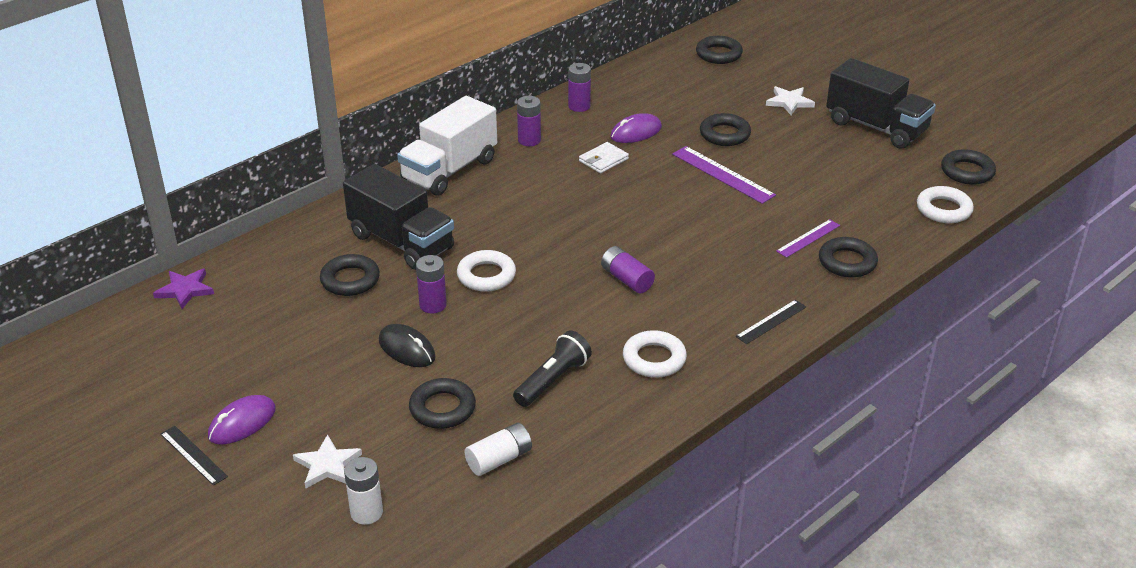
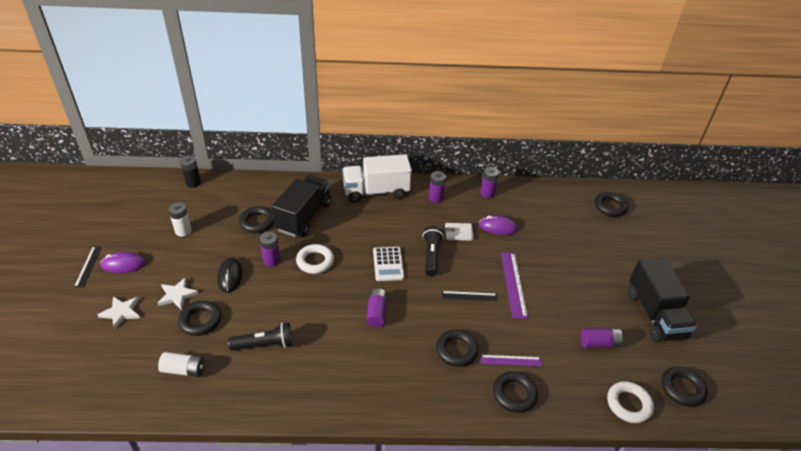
camera: 40 degrees right, 5 degrees up
purple star [153,269,214,309] -> black battery [180,155,201,188]
black truck [343,164,454,270] -> black truck turned 150 degrees counterclockwise [272,175,331,237]
white battery [344,457,383,525] -> white battery moved to [168,202,192,237]
white ring [623,330,687,378] -> none
black ring [700,113,751,146] -> black ring moved to [436,329,479,367]
black ruler [736,300,806,344] -> black ruler moved to [442,291,498,301]
white star [766,86,815,115] -> white star moved to [158,277,199,310]
none -> white calculator [373,247,404,281]
none -> black flashlight [422,226,444,276]
none -> purple battery [580,328,623,348]

